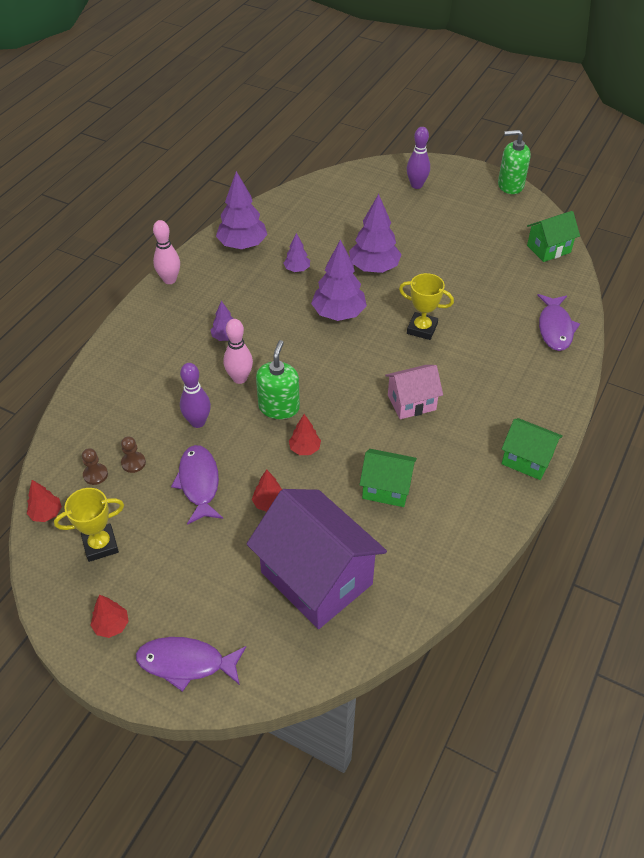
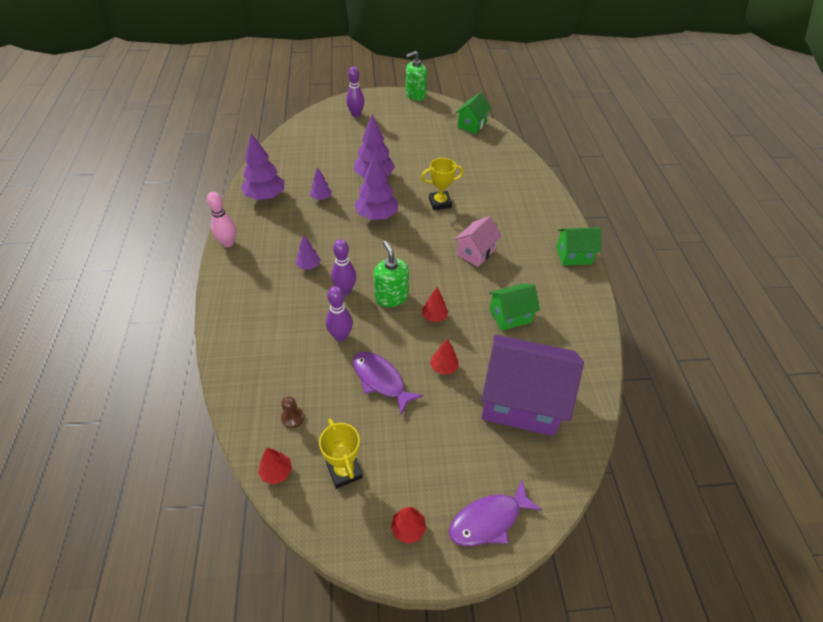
camera: 35 degrees left, 0 degrees up
yellow trophy [54,488,124,562] -> yellow trophy turned 60 degrees counterclockwise [319,419,363,489]
brown pawn [121,436,146,473] -> none
pink bowling pin [223,319,253,384] -> purple bowling pin [331,239,356,295]
purple fish [537,294,580,351] -> none

